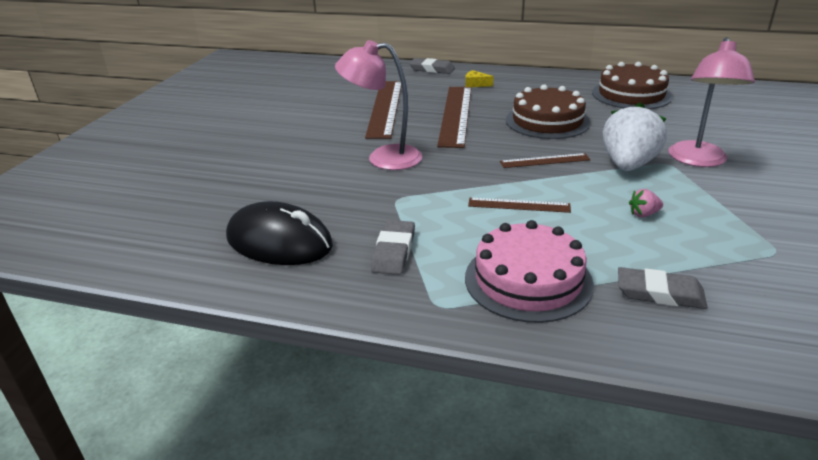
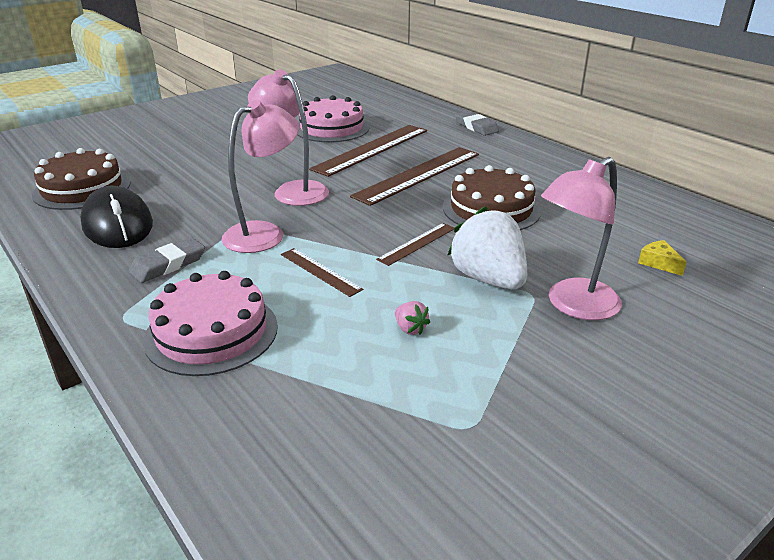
camera: 35 degrees right, 0 degrees up
yellow cheese [465,70,494,87] -> yellow cheese moved to [638,240,686,276]
brown ruler [500,153,591,168] -> brown ruler turned 75 degrees counterclockwise [376,223,455,266]
brown cake [592,62,672,109] -> brown cake moved to [32,148,130,210]
white strawberry [603,102,667,171] -> white strawberry turned 90 degrees counterclockwise [447,206,527,289]
grey eraser [618,267,707,309] -> none
pink strawberry [629,189,663,217] -> pink strawberry turned 150 degrees counterclockwise [395,301,430,335]
none -> pink lamp [221,100,299,253]
none -> pink cake [297,95,369,142]

